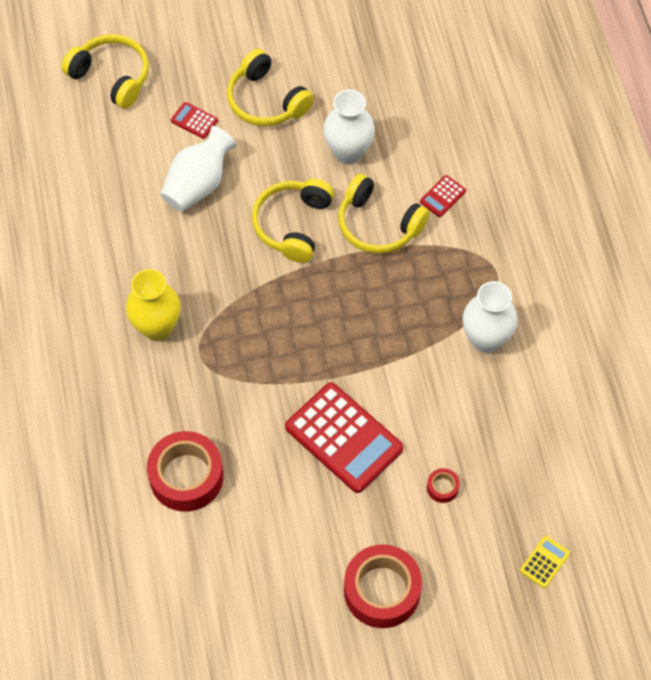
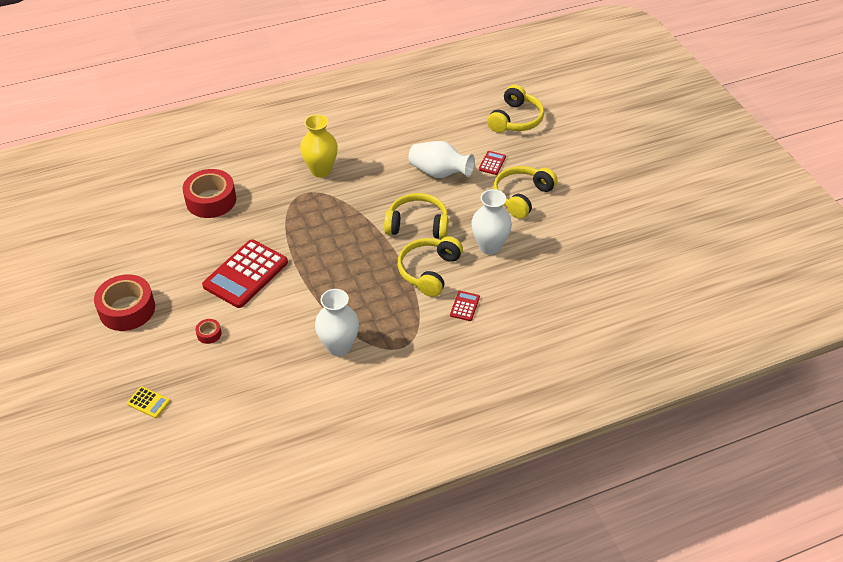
camera: 80 degrees right, 15 degrees down
red calculator [420,175,466,217] -> red calculator turned 75 degrees clockwise [450,291,480,321]

